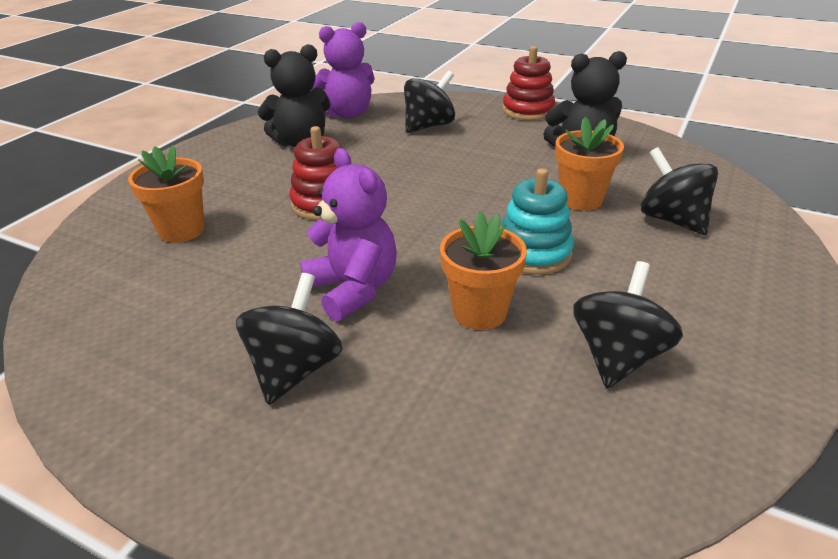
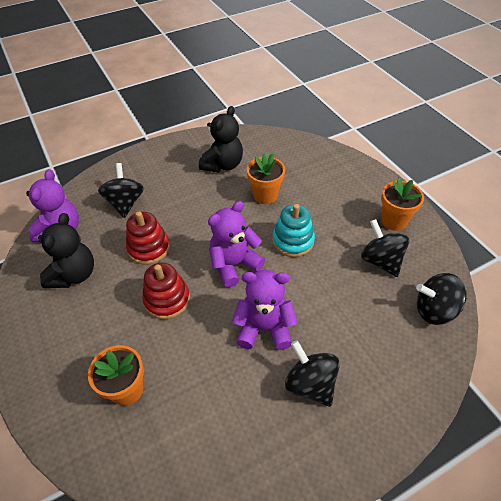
camera: 55 degrees left, 15 degrees up
orange flower pot [440,212,527,330] -> orange flower pot moved to [381,178,424,231]
red stacking toy [502,46,555,120] -> red stacking toy moved to [126,211,170,265]
black spinning top [640,147,718,235] -> black spinning top moved to [416,273,467,325]
none -> purple teddy bear [208,201,265,287]

